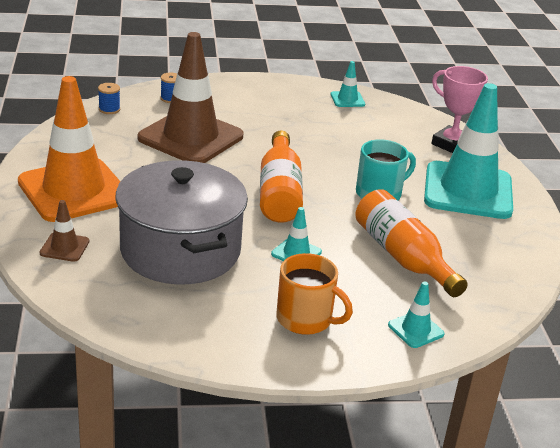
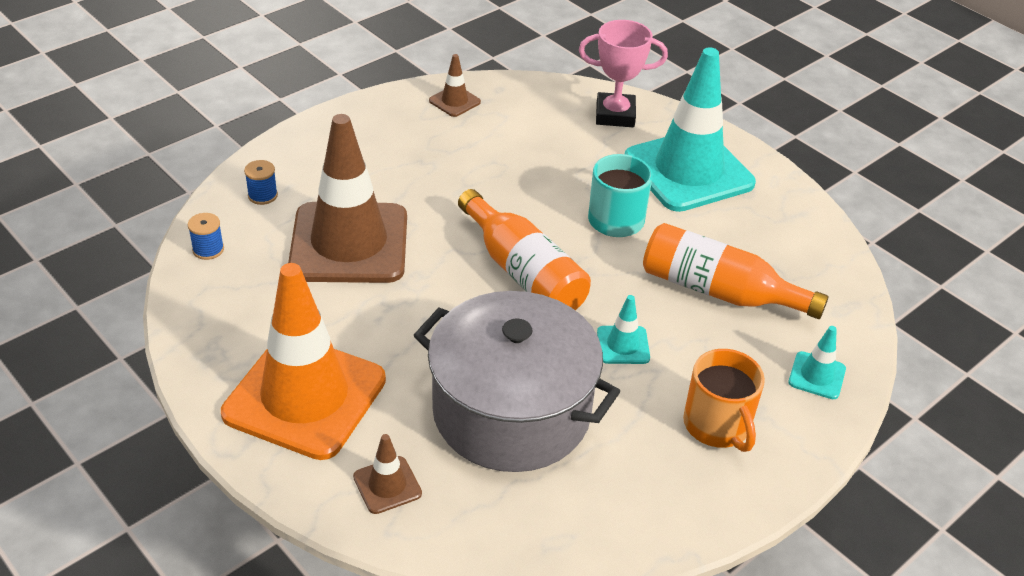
camera: 35 degrees left, 10 degrees up
orange mug [276,253,353,335] -> orange mug turned 75 degrees clockwise [683,349,765,452]
turquoise traffic cone [330,61,365,107] -> brown traffic cone [429,54,481,117]

